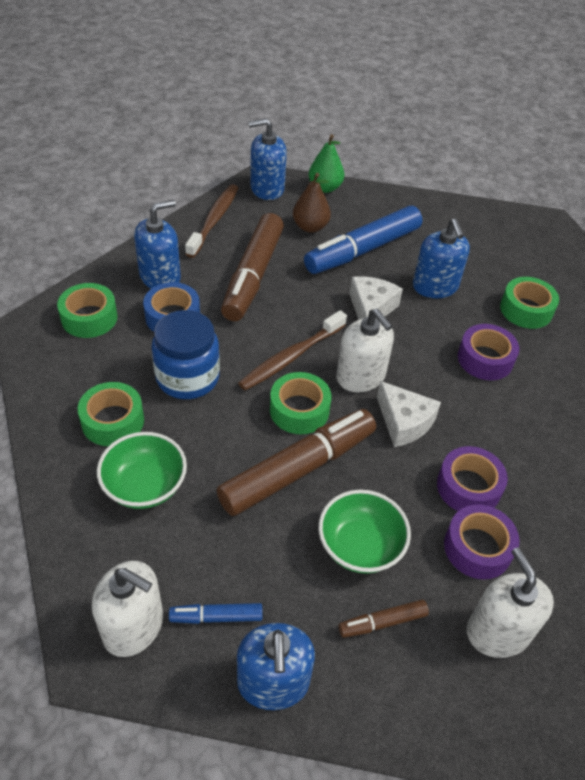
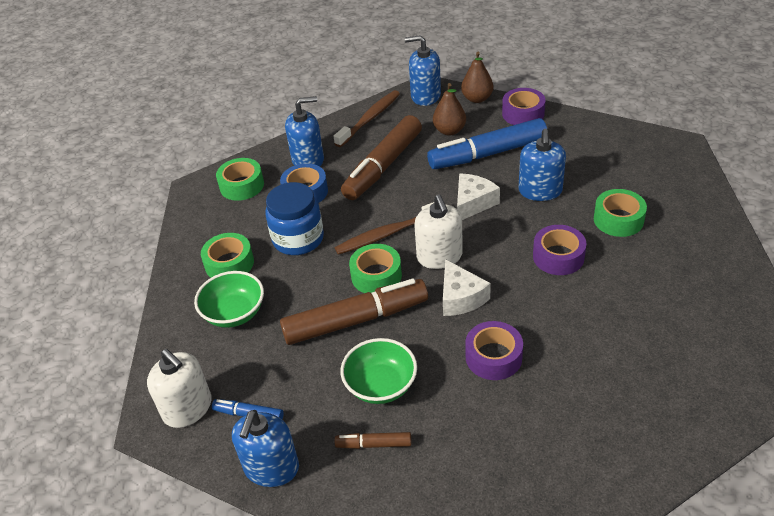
camera: 25 degrees right, 5 degrees down
green pear [309,134,344,193] -> brown pear [461,52,494,103]
purple tape [444,504,520,580] -> purple tape moved to [502,88,546,125]
white soap dispenser [467,547,554,658] -> none

